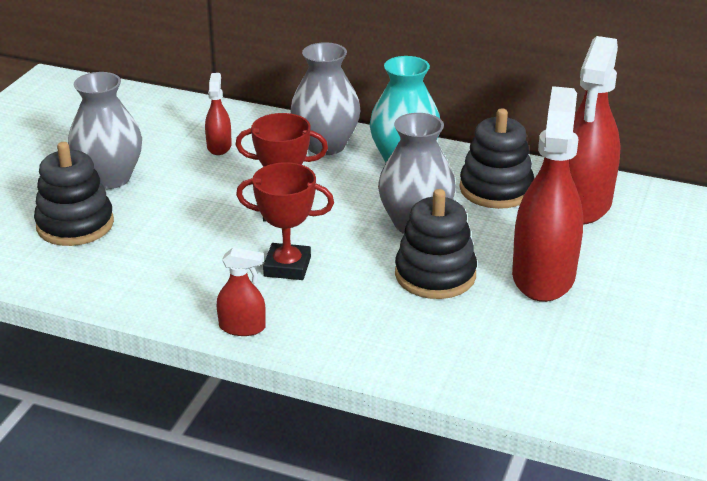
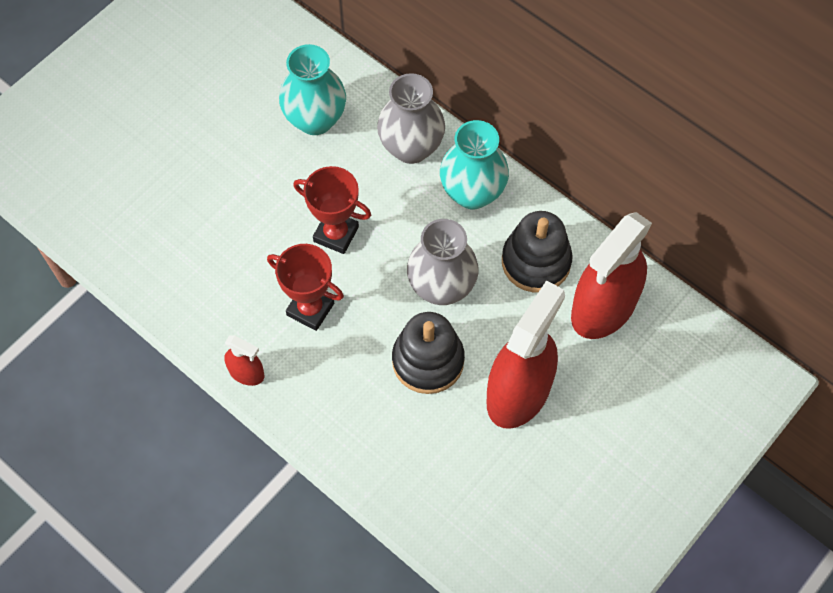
camera: 20 degrees right, 30 degrees up
black stacking toy [34,142,114,246] -> none
grey vase [68,72,142,189] -> none
red spray bottle [205,73,232,155] -> turquoise vase [279,44,346,135]

